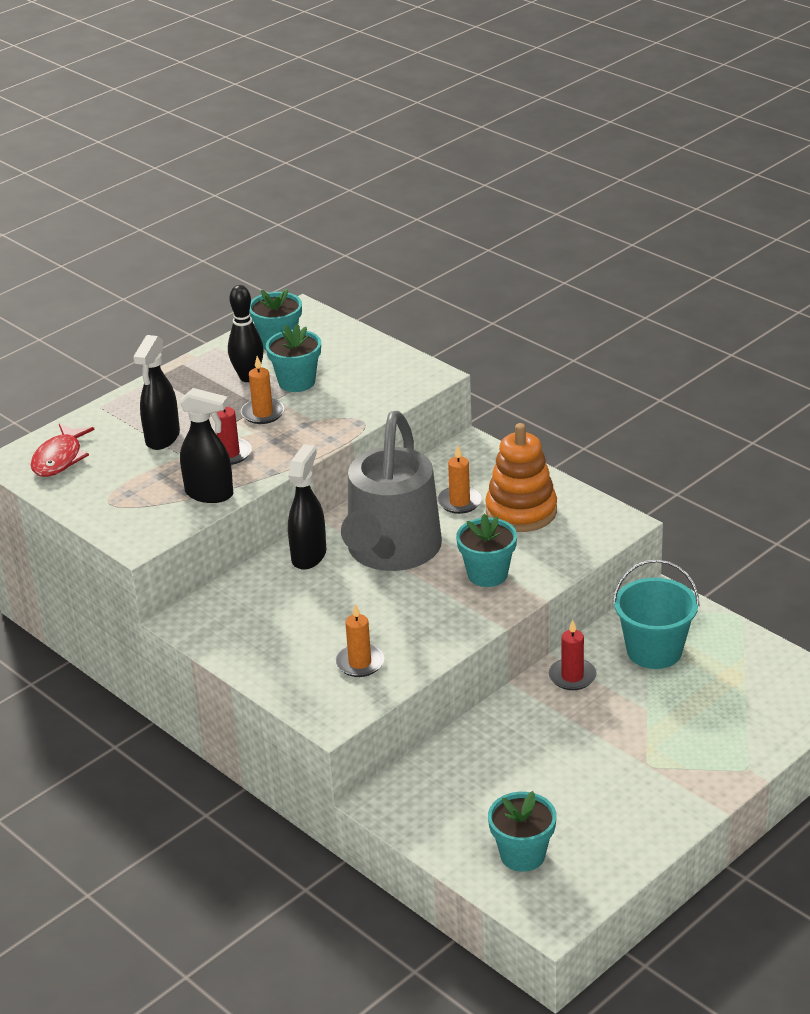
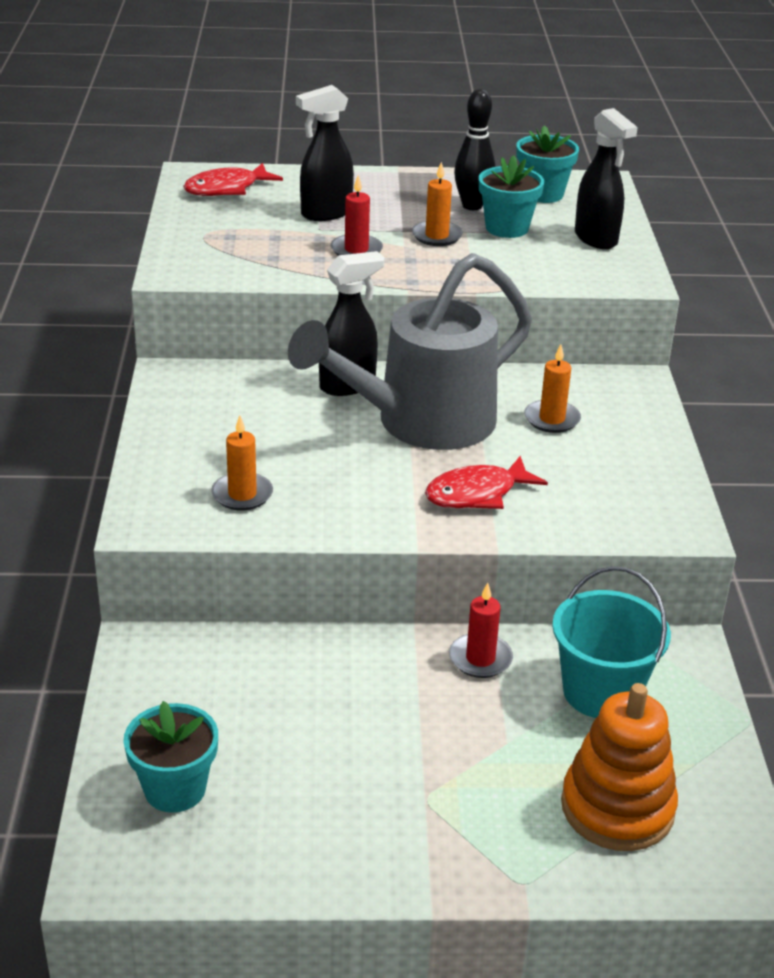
camera: 40 degrees right, 0 degrees up
black spray bottle [180,388,233,503] -> black spray bottle moved to [575,108,638,249]
turquoise flower pot [456,513,517,587] -> red fish [425,456,548,509]
orange stacking toy [485,423,557,532] -> orange stacking toy moved to [561,683,678,851]

